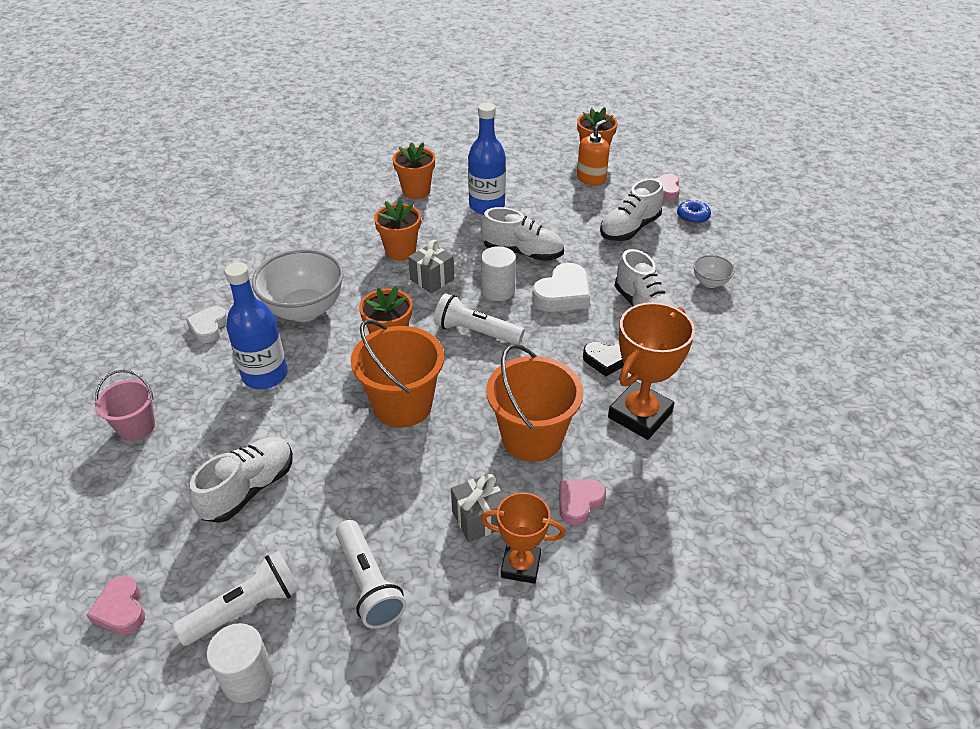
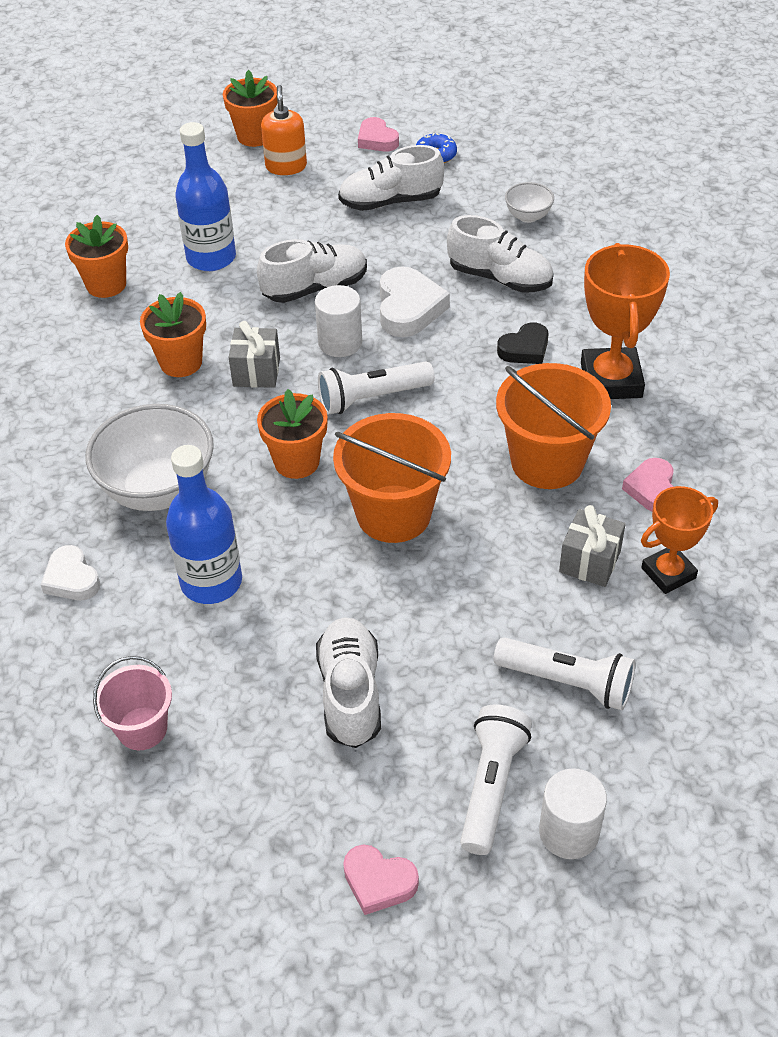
camera: 40 degrees left, 5 degrees up
white shoe [600,178,663,241] -> white shoe turned 75 degrees clockwise [338,145,444,211]

